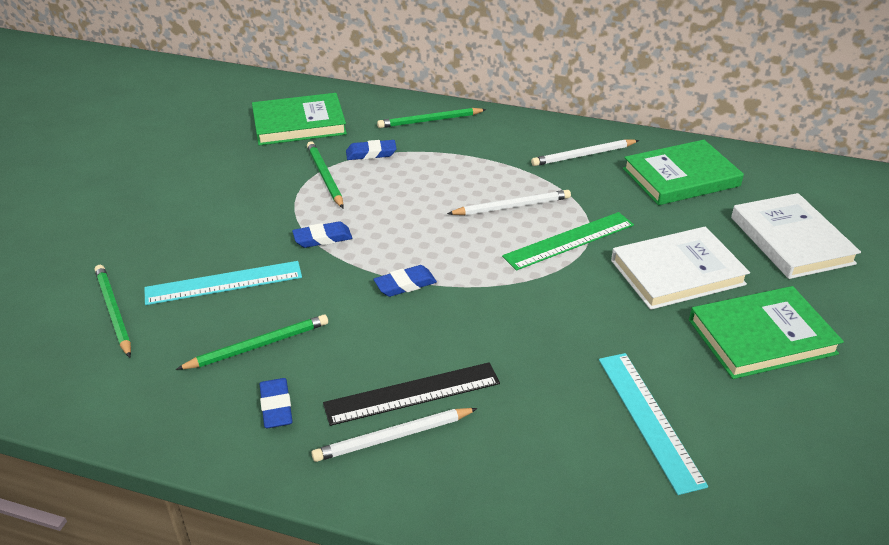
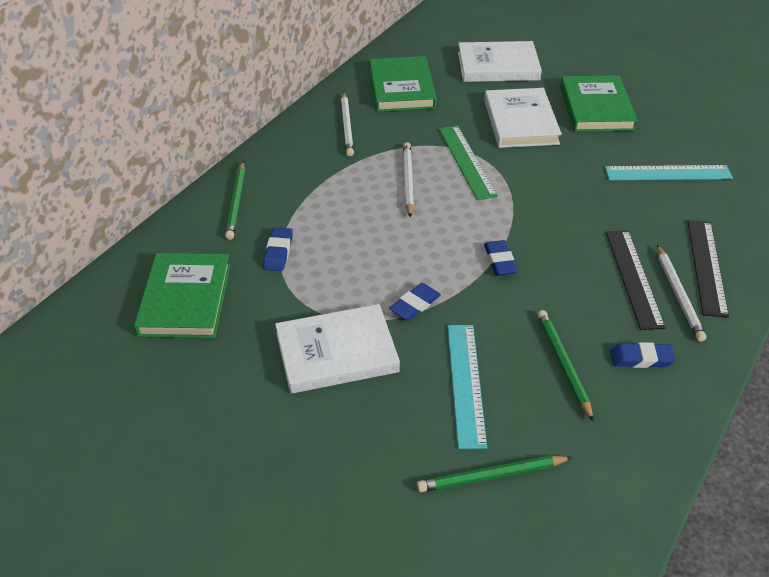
camera: 75 degrees left, 5 degrees up
blue eraser [292,221,352,248] -> blue eraser turned 45 degrees clockwise [389,283,441,321]
green pencil [307,141,344,208] -> none
none -> white book [275,304,400,394]
none -> black ruler [687,220,729,318]

